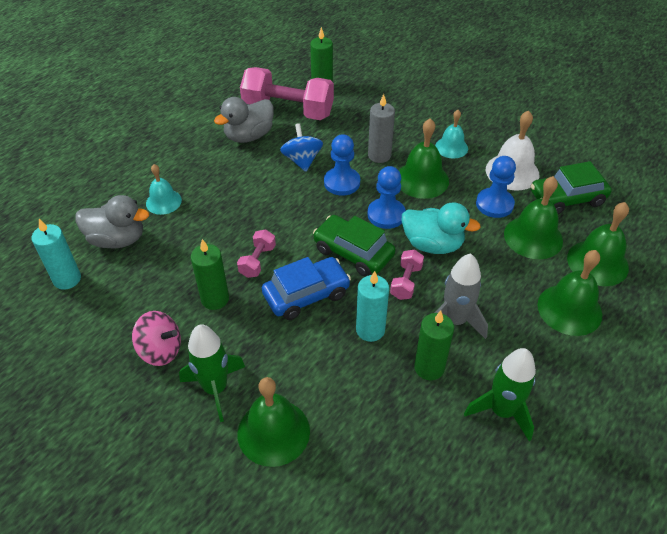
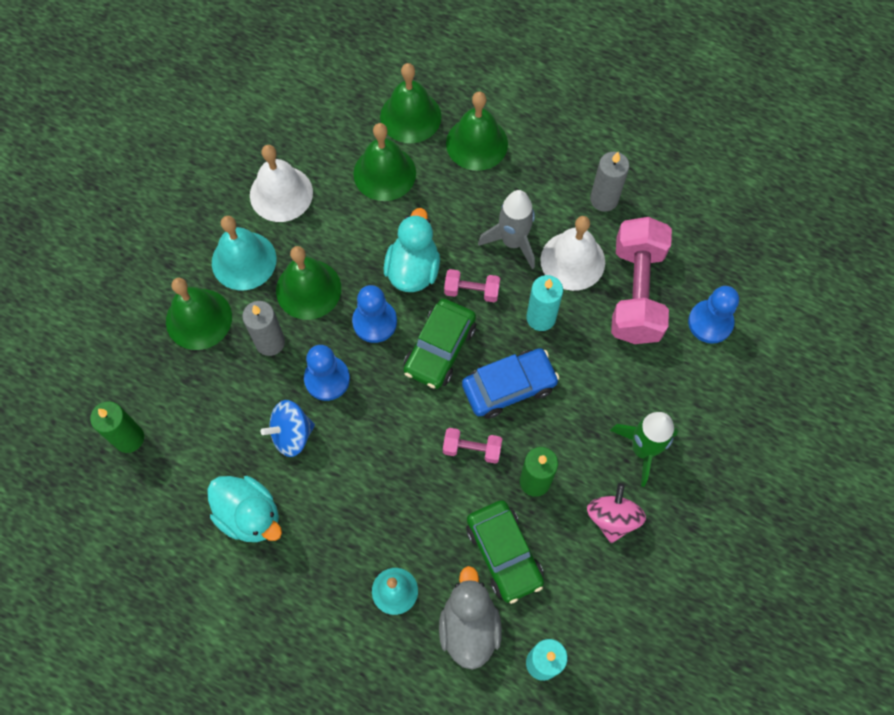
camera: 100 degrees left, 20 degrees up
grey duck [214,97,274,143] -> turquoise duck [207,476,282,542]
green bell [238,377,310,467] -> green bell moved to [166,278,232,350]
pink dumbbell [240,67,334,120] -> pink dumbbell moved to [611,217,672,344]
blue car [262,257,351,320] -> blue car turned 105 degrees clockwise [462,348,559,419]
green candle [414,311,454,380] -> white bell [540,216,605,291]
turquoise bell [435,110,468,158] -> turquoise bell [212,216,276,290], size x1.57
green rocket [464,348,536,441] -> grey candle [590,152,629,212]
blue pawn [476,156,516,218] -> blue pawn moved to [688,286,739,344]
green car [531,161,612,214] -> green car moved to [466,500,544,604]

